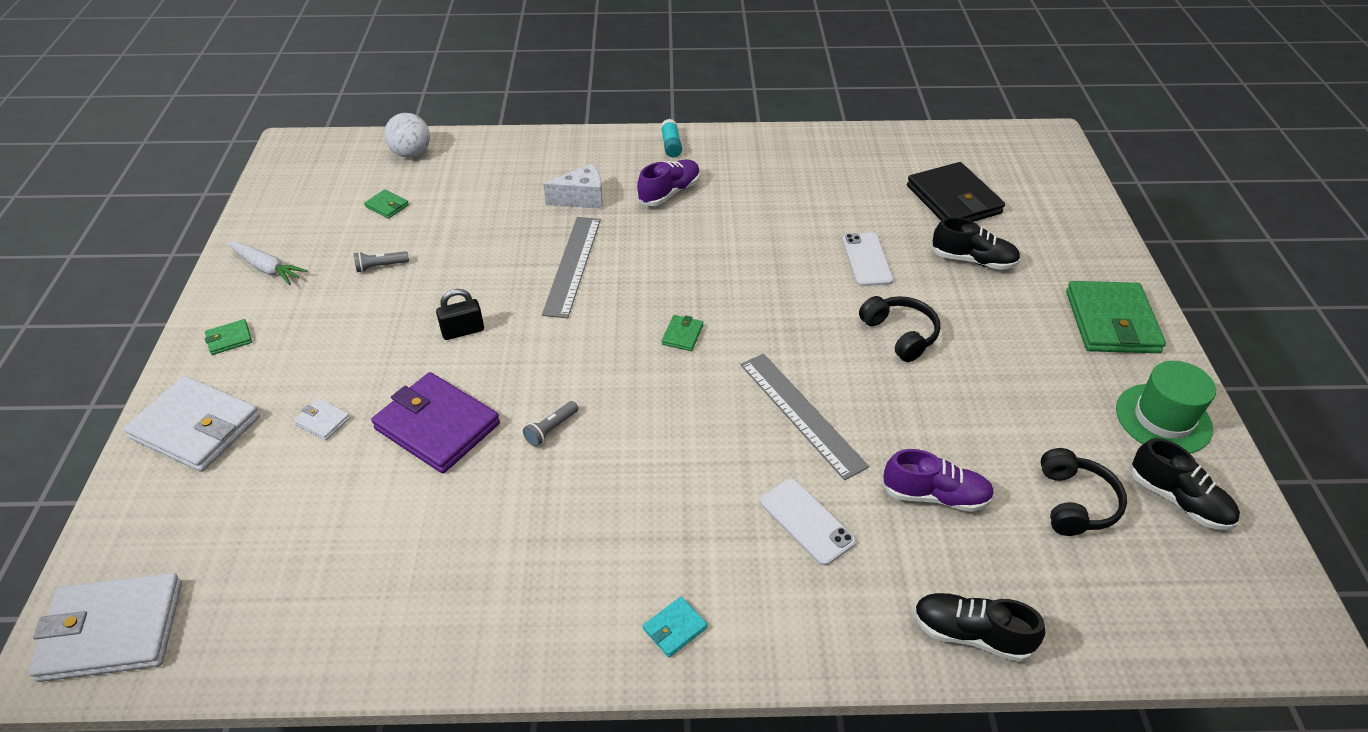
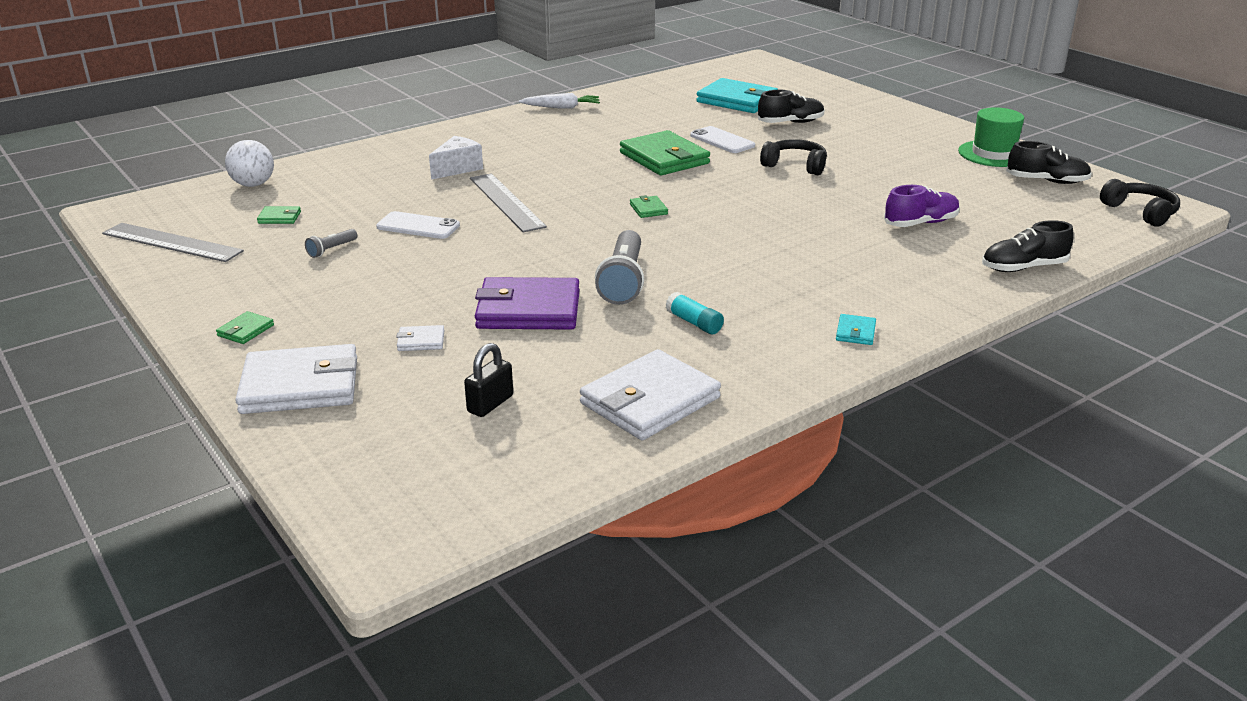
camera: 35 degrees left, 15 degrees down
white wallet [28,573,182,682] -> white wallet moved to [580,349,721,440]
white carrot [227,242,308,285] -> white carrot moved to [519,93,600,109]
black padlock [436,289,484,340] -> black padlock moved to [464,343,513,417]
grey flashlight [523,401,578,447] -> grey flashlight [595,230,644,305], size x2.08
purple shoe [637,160,700,206] -> none
turquoise glue stick [661,119,682,157] -> turquoise glue stick moved to [666,292,724,334]
grey ruler [740,354,869,480] -> grey ruler moved to [102,223,244,262]
white phone [760,479,856,566] -> white phone moved to [376,211,460,239]
black wallet [907,162,1005,222] -> turquoise wallet [696,78,778,113]
black headphones [1040,448,1127,536] -> black headphones moved to [1100,179,1180,227]
green wallet [1066,281,1166,353] -> green wallet moved to [620,130,710,175]

